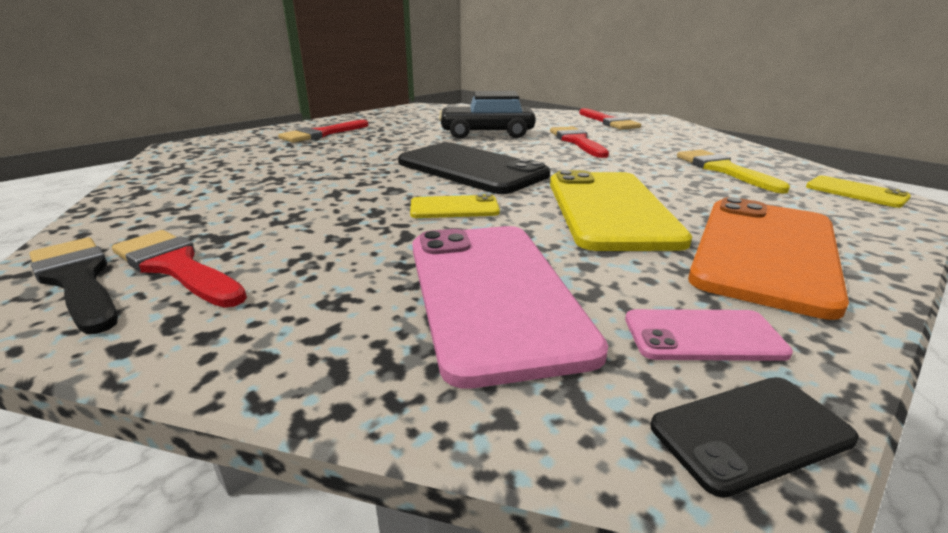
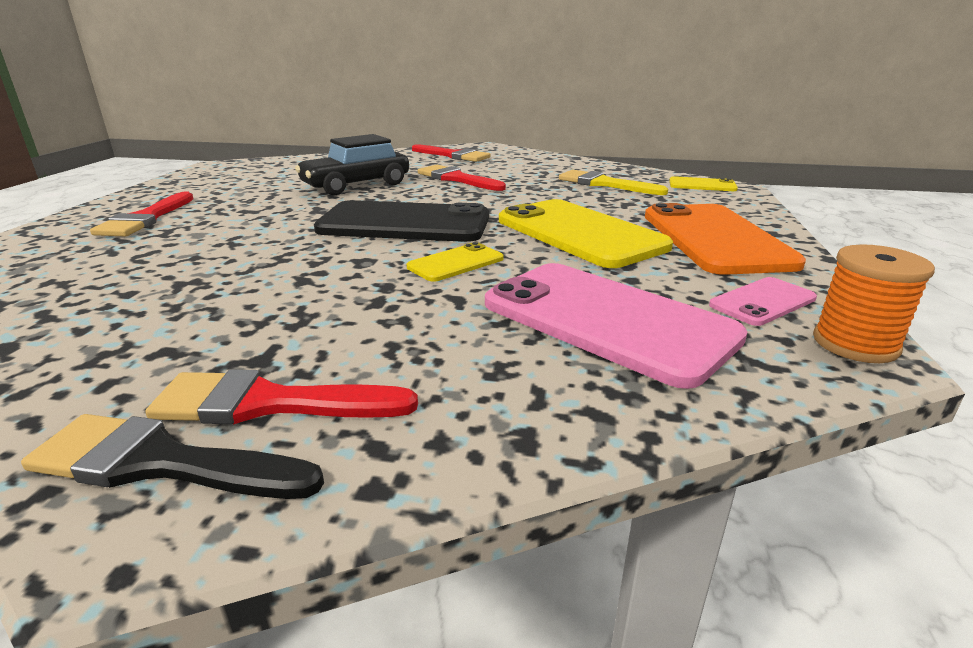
camera: 35 degrees left, 0 degrees up
black phone [650,377,859,498] -> orange spool [813,244,935,363]

